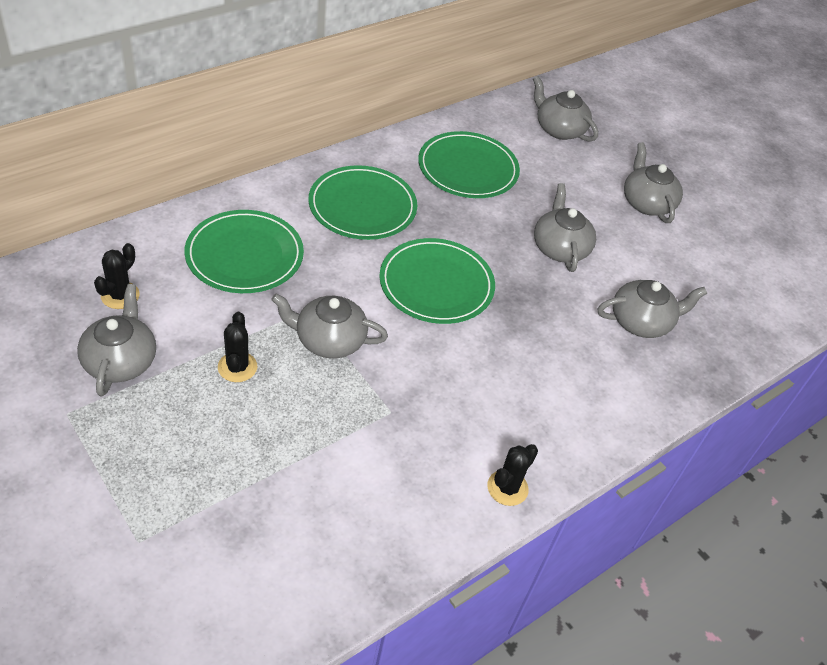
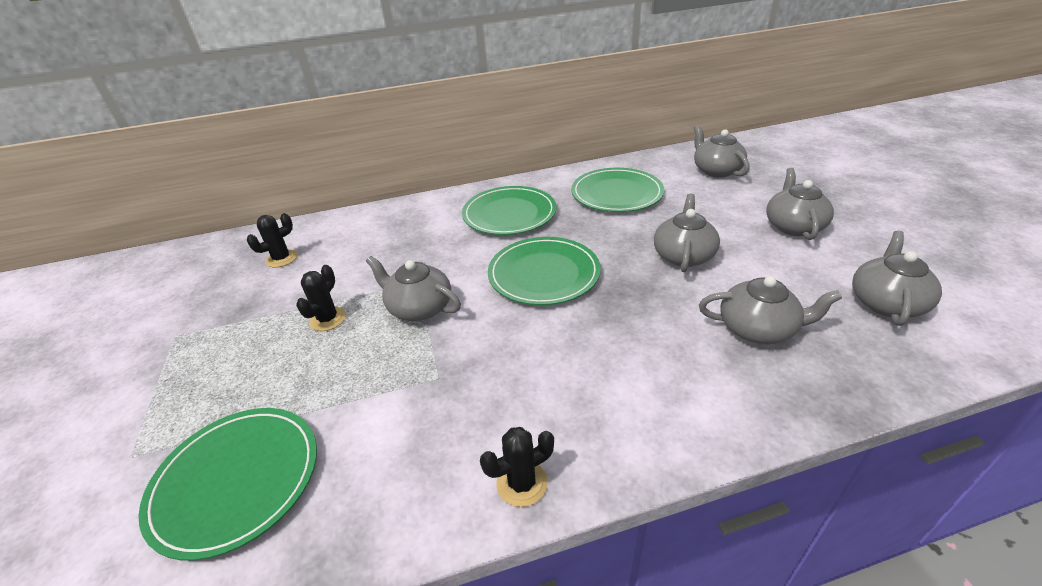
camera: 30 degrees right, 10 degrees down
grey teapot [77,284,156,396] -> grey teapot moved to [852,231,942,326]
green plate [184,210,304,293] -> green plate moved to [138,408,317,561]

